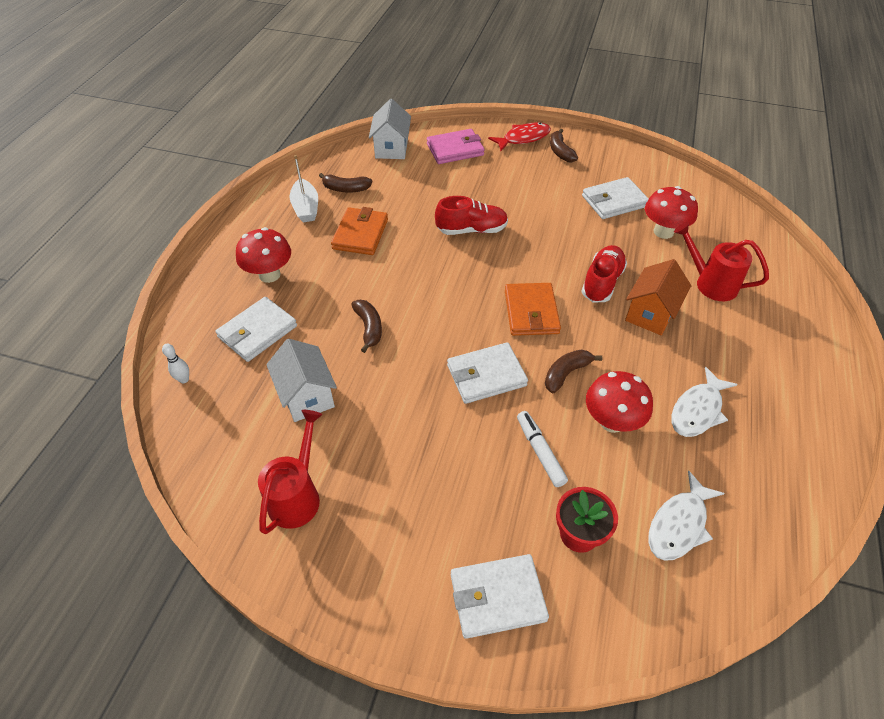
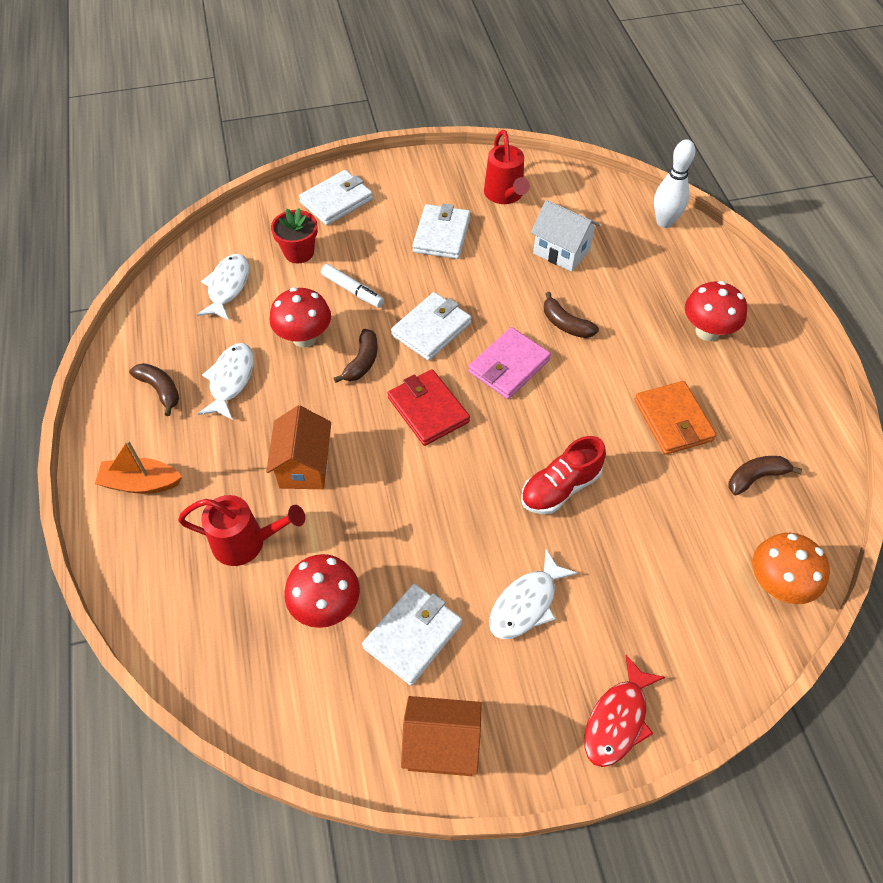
camera: 150 degrees right, 5 degrees up
white bowling pin [162,344,189,383] -> white bowling pin [654,139,695,228], size x1.99
white wallet [215,297,297,362] -> white wallet moved to [412,204,470,259]
white boat [290,155,318,222] -> none
white house [369,99,411,159] -> orange mushroom [752,533,830,604]
pink wallet [427,129,485,164] -> pink wallet moved to [468,327,551,399]
orange wallet [505,283,561,336] -> red wallet [388,369,470,446]
brown banana [550,129,578,162] -> brown banana moved to [129,363,179,416]
red shoe [581,245,627,302] -> none
none -> orange boat [95,440,182,494]
none -> orange house [401,696,482,776]
none -> white fish [489,549,578,639]

